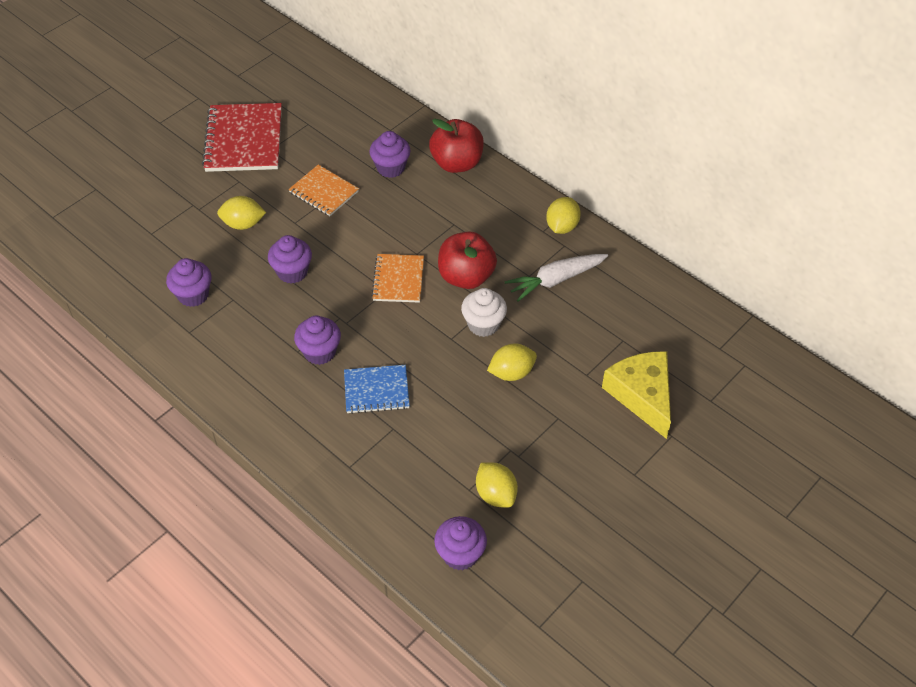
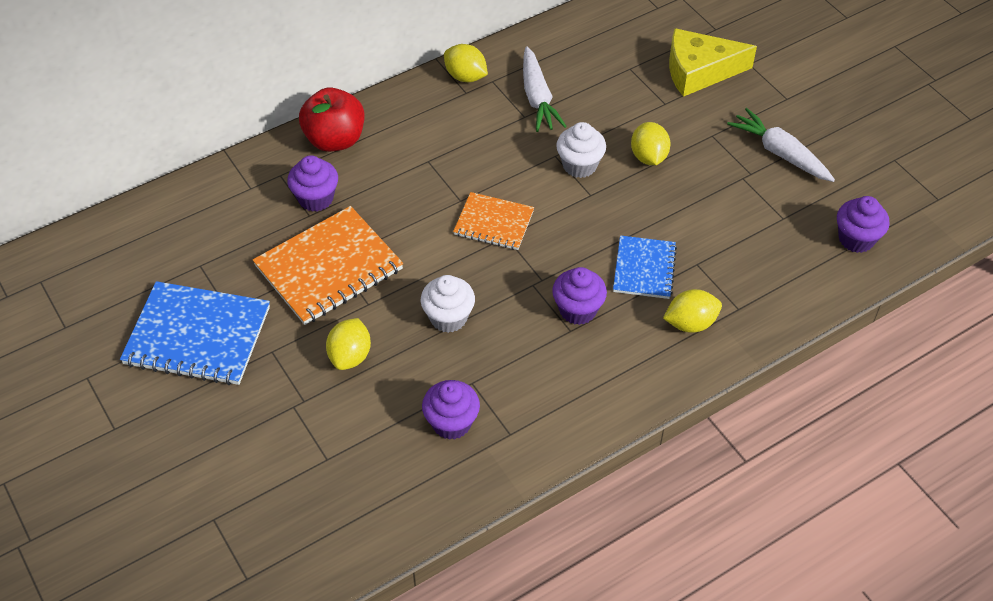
camera: 75 degrees left, 0 degrees up
red notebook [202,103,282,172] -> blue notebook [120,281,270,385]
purple cupcake [268,235,312,284] -> white cupcake [421,275,475,333]
orange notebook [288,165,359,216] -> orange notebook [253,206,403,325], size x1.69
red apple [438,232,497,289] -> none
yellow lemon [476,462,518,508] -> yellow lemon moved to [663,289,722,333]
none -> white carrot [727,108,835,182]

